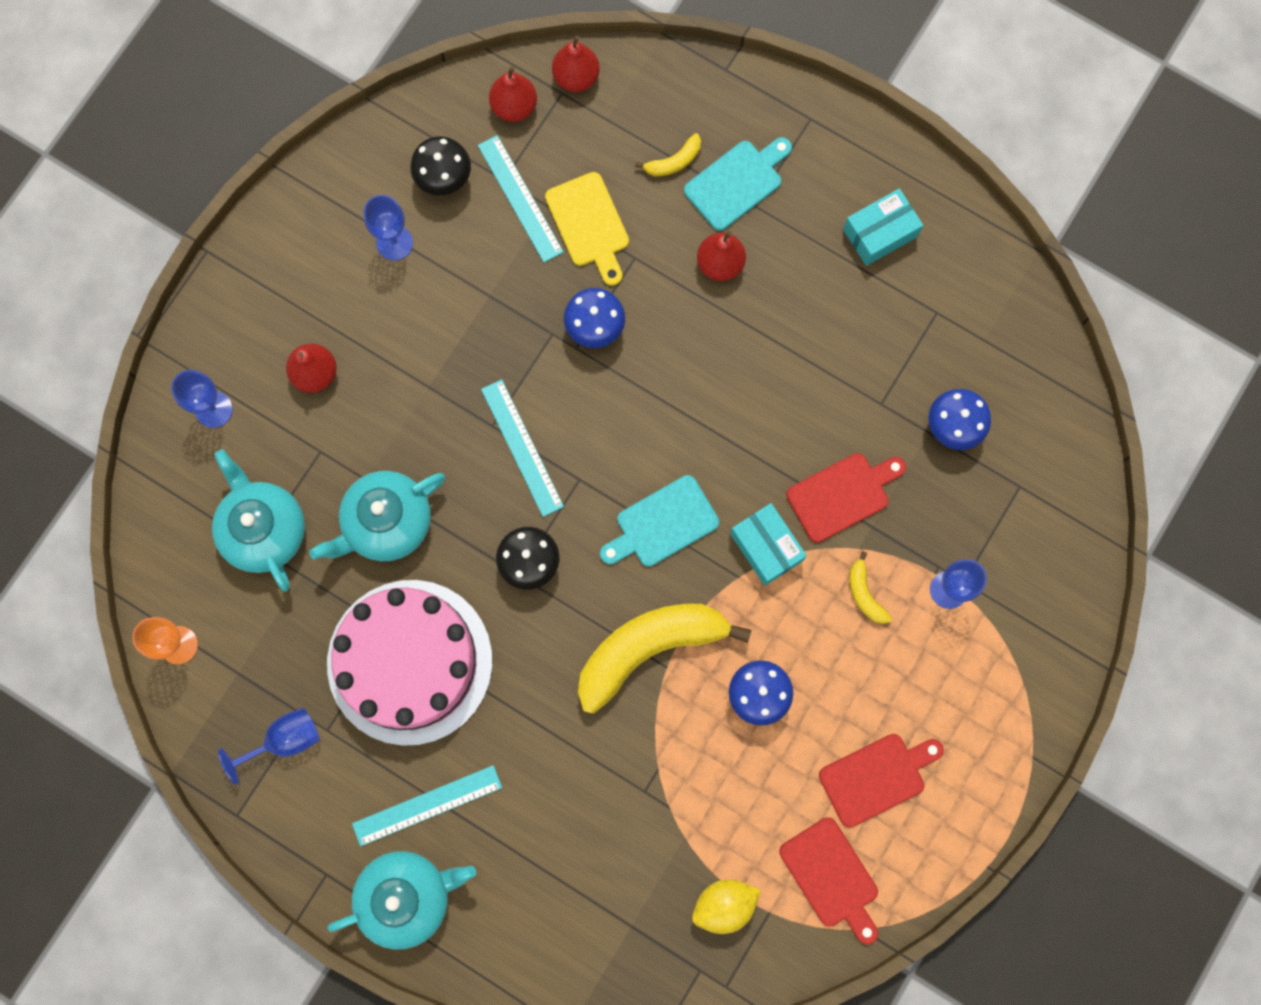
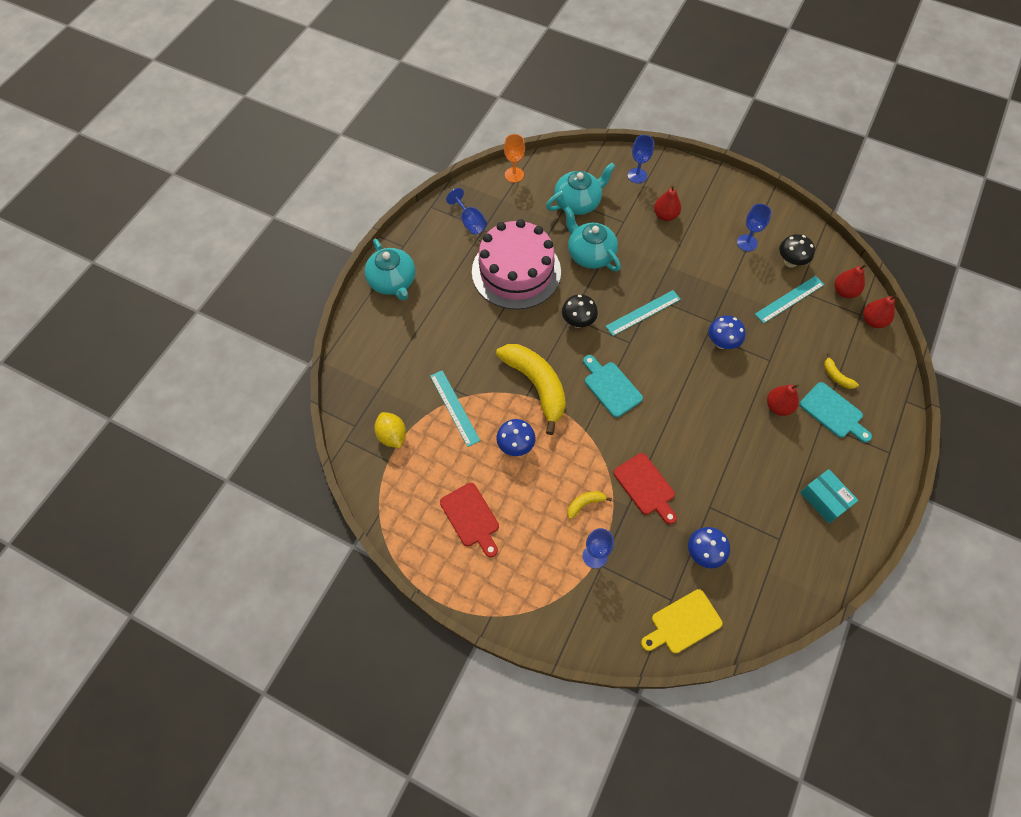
camera: 85 degrees right, 15 degrees down
turquoise ruler [352,765,502,846] -> turquoise ruler moved to [430,370,480,447]
yellow cutting board [545,172,629,286] -> yellow cutting board moved to [641,589,723,654]
turquoise box [730,503,807,586] -> none
red cutting board [779,817,878,944] -> none

